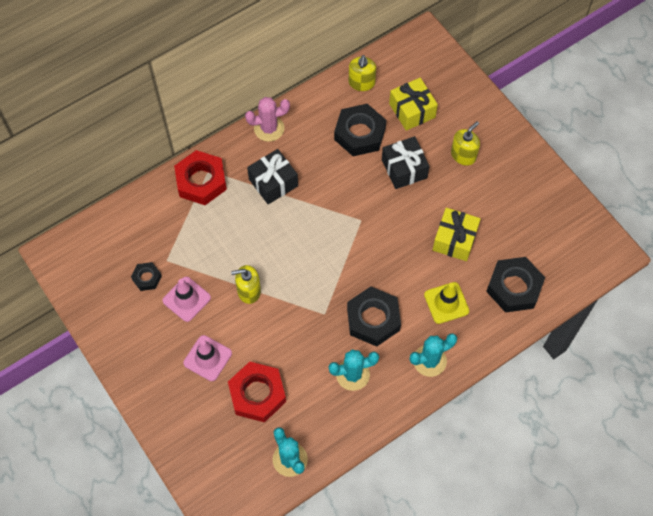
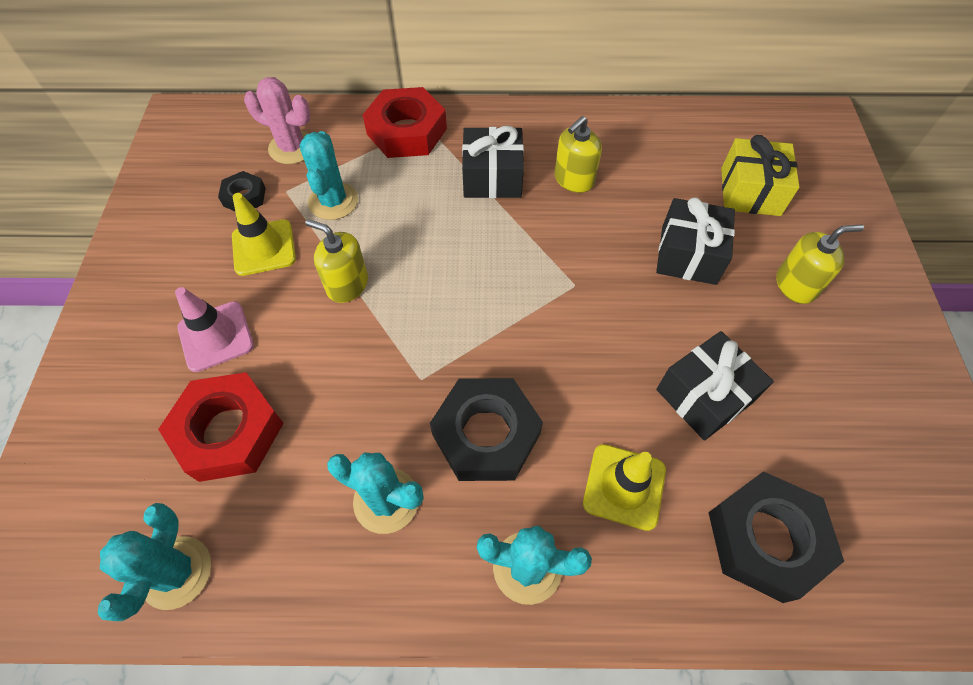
camera: 35 degrees right, 5 degrees down
pink traffic cone [162,277,211,322] -> yellow traffic cone [232,193,296,276]
pink cactus [245,97,290,142] -> pink cactus moved to [244,77,311,164]
black nut [334,104,386,156] -> none
yellow soap dispenser [349,55,376,91] -> yellow soap dispenser moved to [555,116,602,193]
yellow gift [433,208,481,261] -> black gift [656,331,774,441]
none -> turquoise cactus [300,131,358,220]

